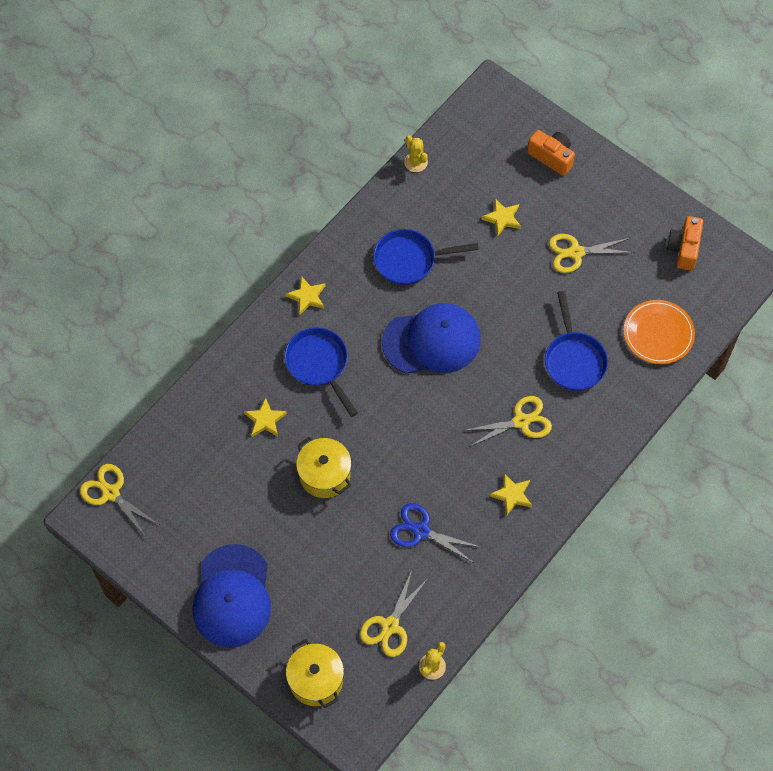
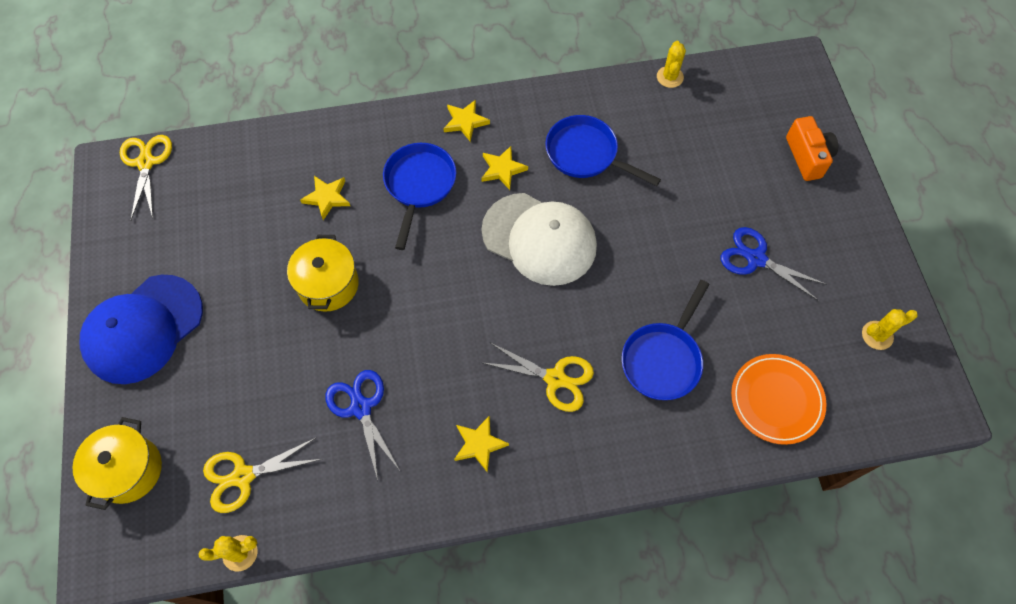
camera: 40 degrees right, 0 degrees up
blue cap [382,303,481,374] -> white cap [482,193,597,286]
yellow star [481,199,521,237] -> yellow star moved to [481,146,528,190]
yellow scissors [549,234,634,273] -> blue scissors [721,227,827,301]
orange camera [667,216,703,271] -> yellow cactus [862,309,918,350]

